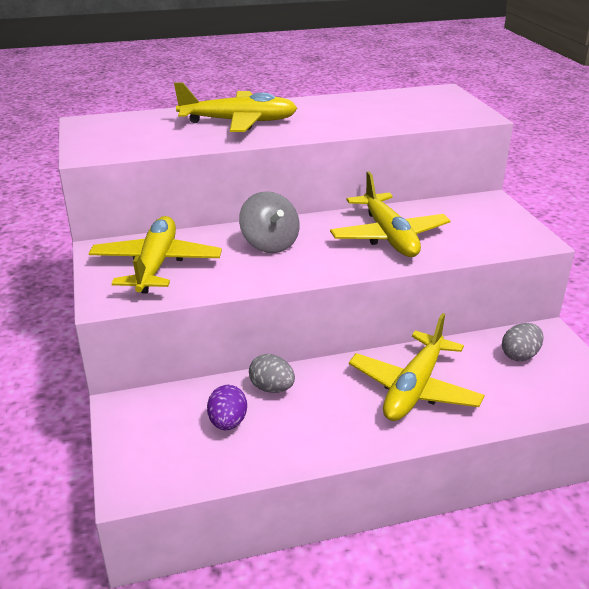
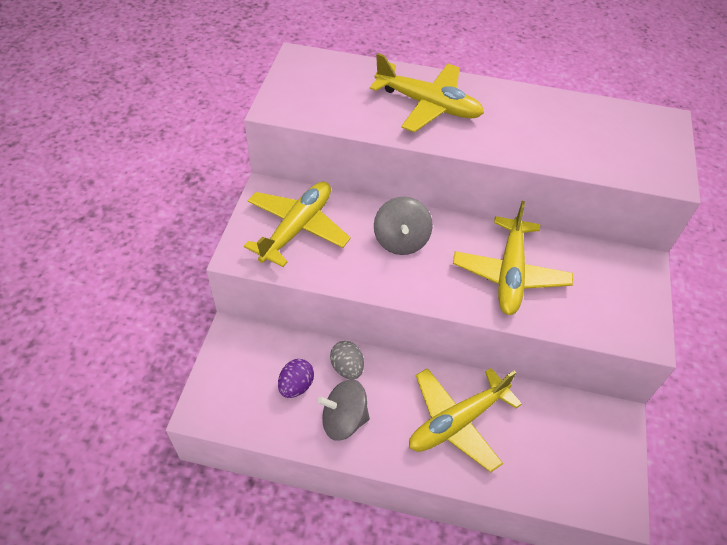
camera: 25 degrees right, 20 degrees up
grey egg [502,323,543,361] -> none
none -> grey spinning top [317,379,370,441]

